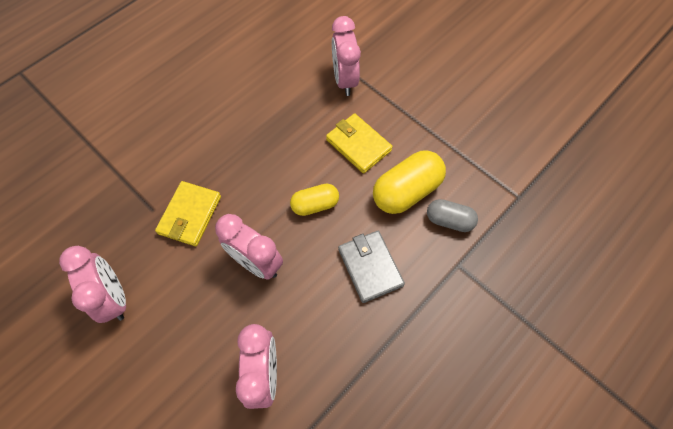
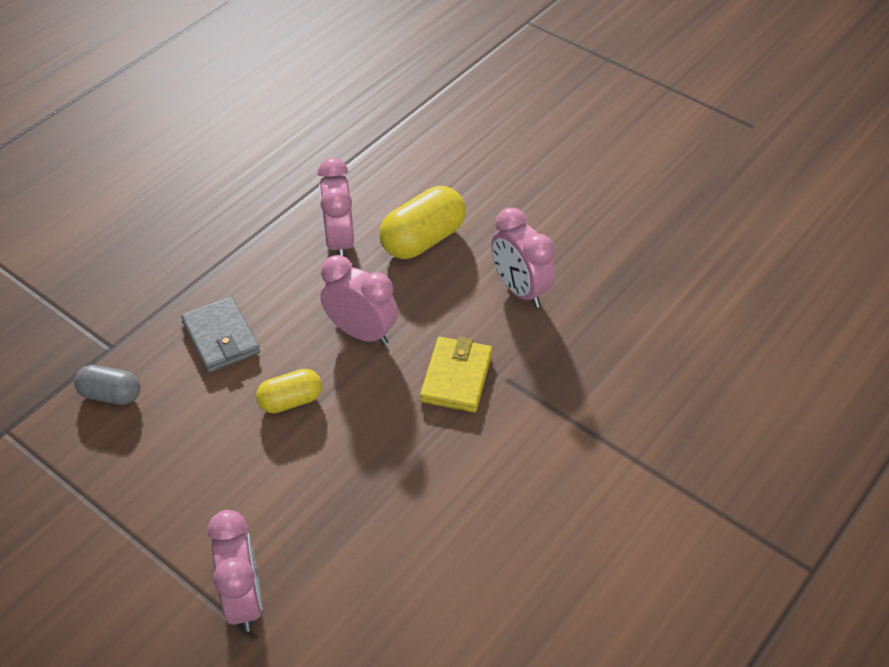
camera: 175 degrees right, 15 degrees down
yellow wallet [326,113,393,174] -> none
yellow capsule [373,150,446,214] -> yellow capsule moved to [379,186,466,259]

